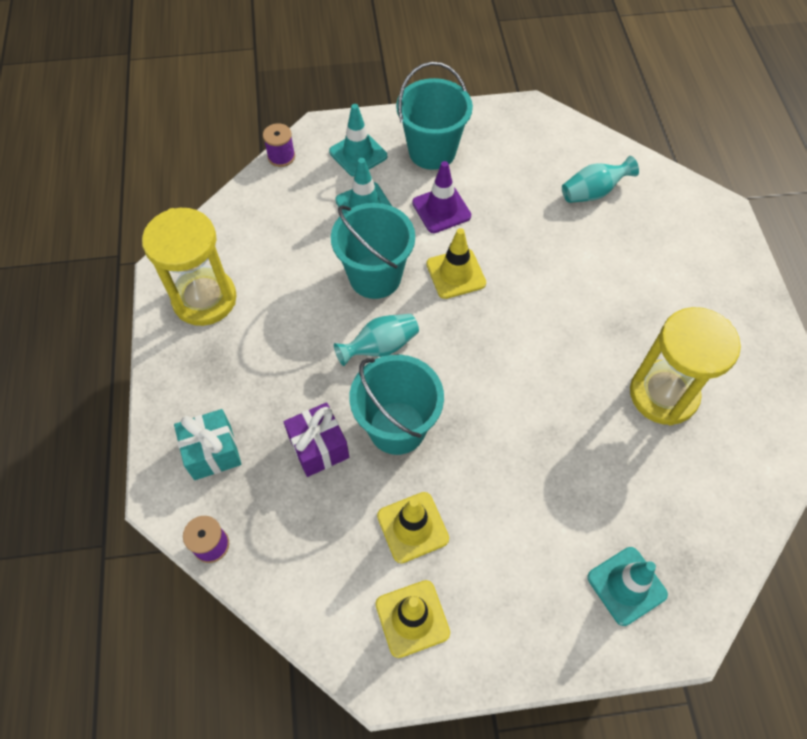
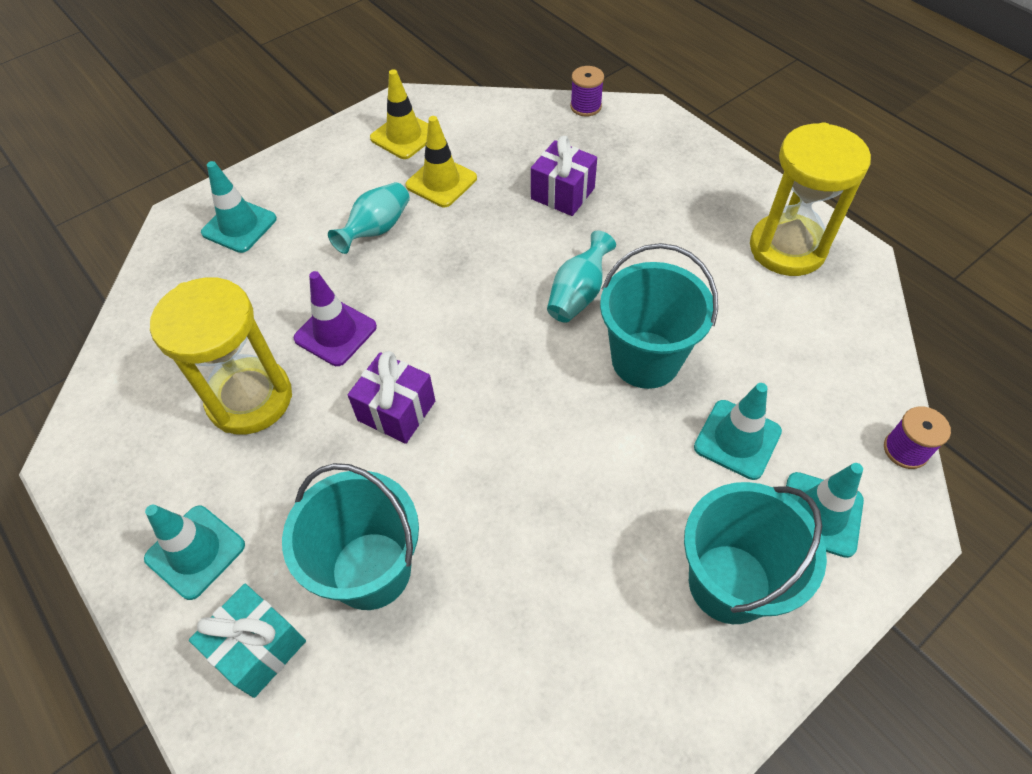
camera: 150 degrees right, 5 degrees down
turquoise gift [174,409,241,480] -> turquoise gift moved to [189,584,306,698]
turquoise bucket [349,355,444,455] -> turquoise bucket moved to [282,463,419,610]
purple traffic cone [412,161,471,233] -> purple traffic cone moved to [294,271,377,366]
yellow traffic cone [426,228,486,299] -> none
turquoise vase [562,156,639,203] -> turquoise vase moved to [328,182,410,254]
none -> turquoise traffic cone [144,505,245,600]
none -> purple gift [348,351,435,444]

